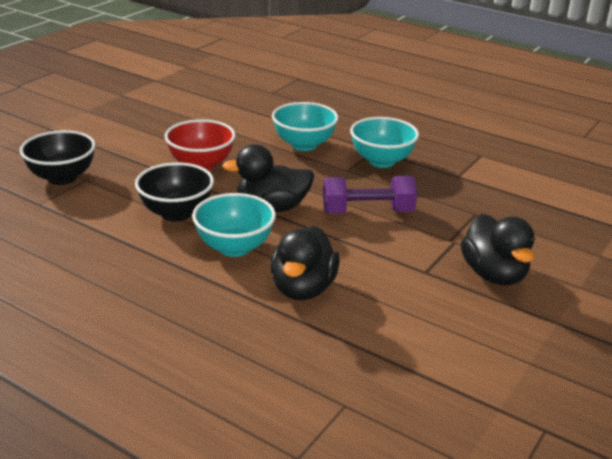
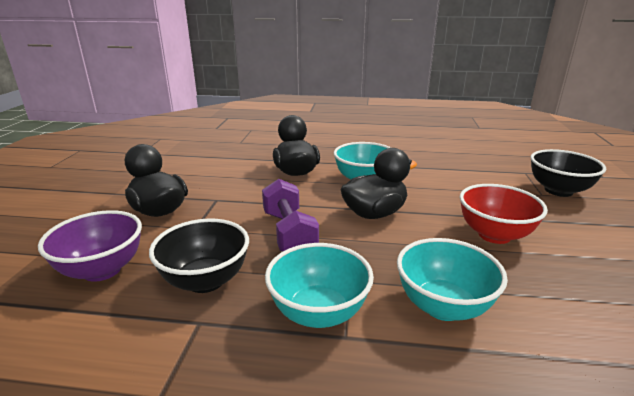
camera: 155 degrees right, 5 degrees down
black bowl [135,162,214,222] -> black bowl moved to [149,218,249,293]
purple dumbbell [323,176,417,214] -> purple dumbbell turned 75 degrees counterclockwise [262,179,319,252]
none -> purple bowl [38,210,142,282]

